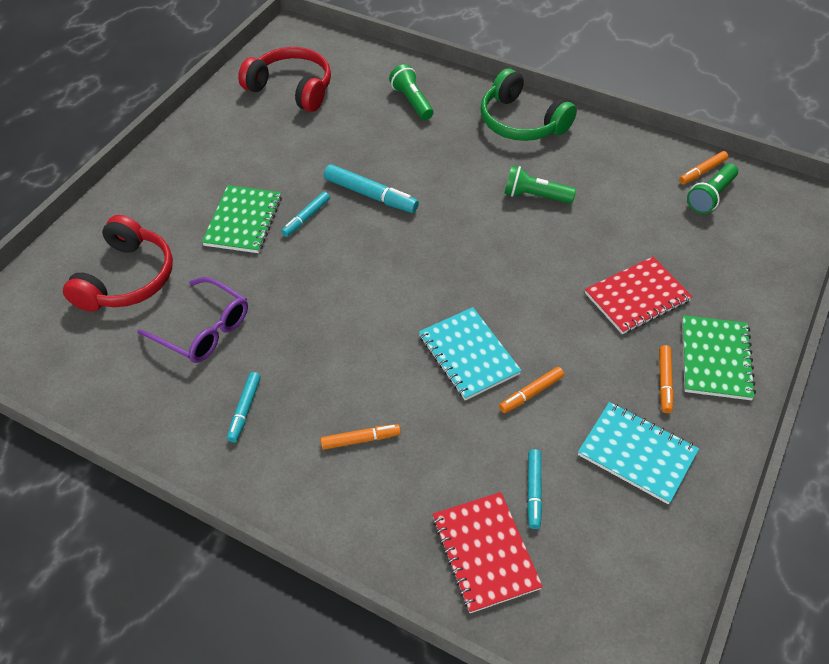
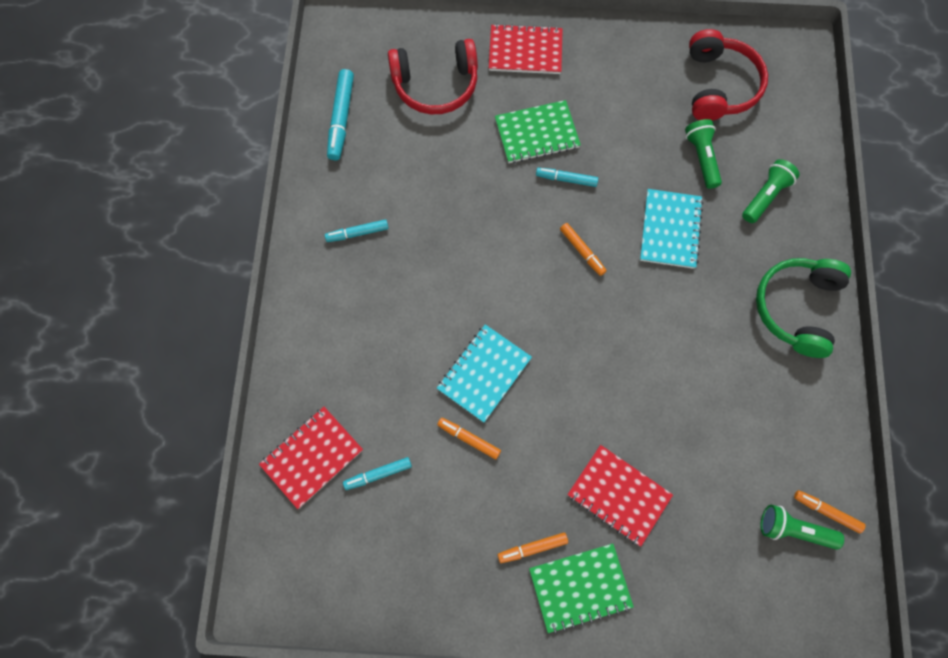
camera: 65 degrees right, 20 degrees up
purple glasses [137,277,248,363] -> none
orange marker [320,424,401,450] -> orange marker moved to [560,223,607,276]
turquoise marker [324,164,419,213] -> turquoise marker moved to [327,69,354,160]
green flashlight [504,166,576,204] -> green flashlight moved to [685,119,722,189]
turquoise notebook [578,402,699,504] -> turquoise notebook moved to [640,189,703,269]
none -> red notebook [489,24,563,74]

